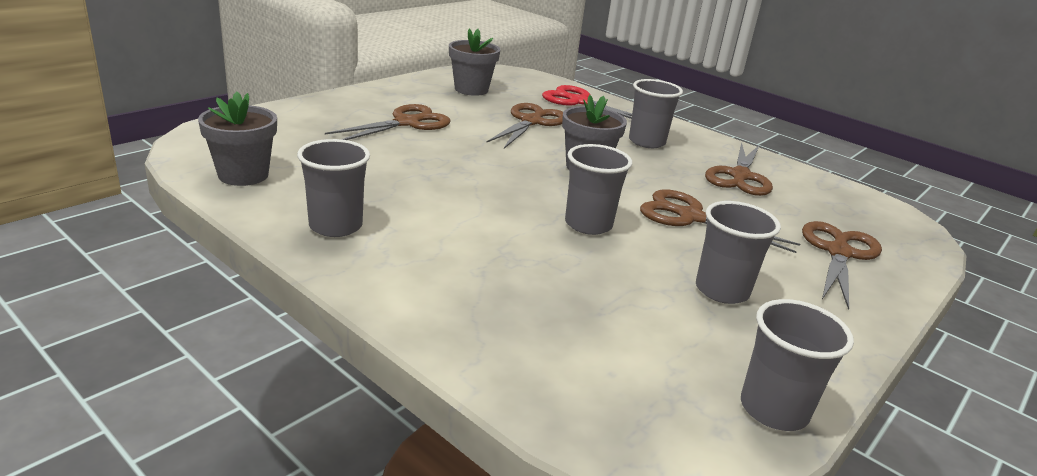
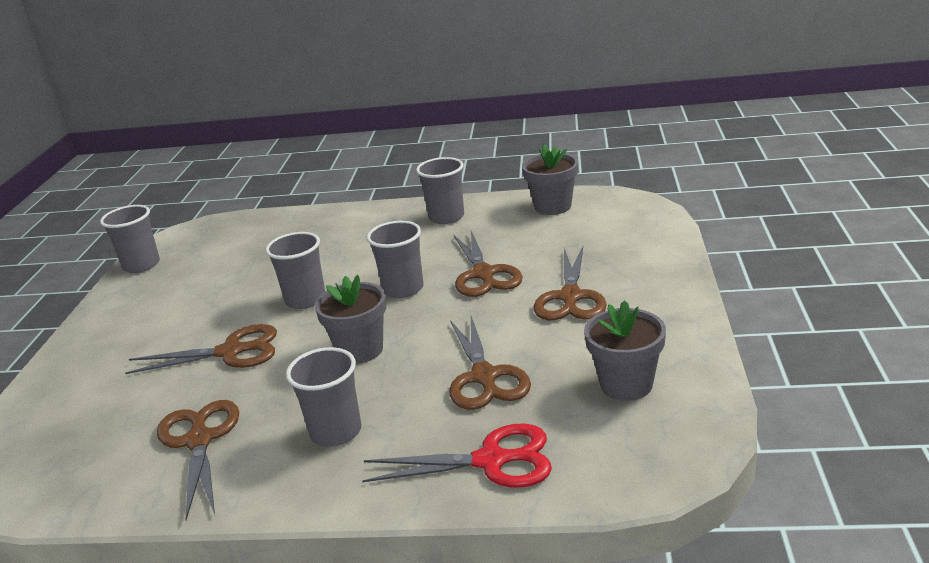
camera: 150 degrees right, 0 degrees up
grey cup [696,201,781,304] -> grey cup moved to [367,221,424,298]
brown scissors [802,221,882,310] -> brown scissors moved to [454,231,523,297]

